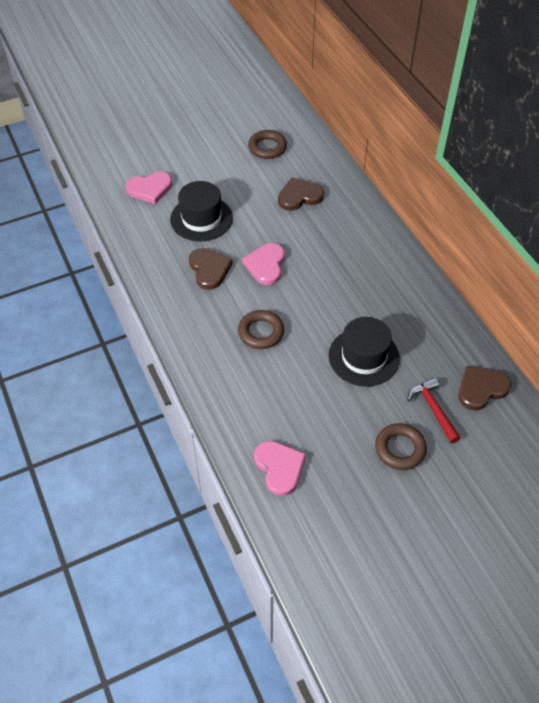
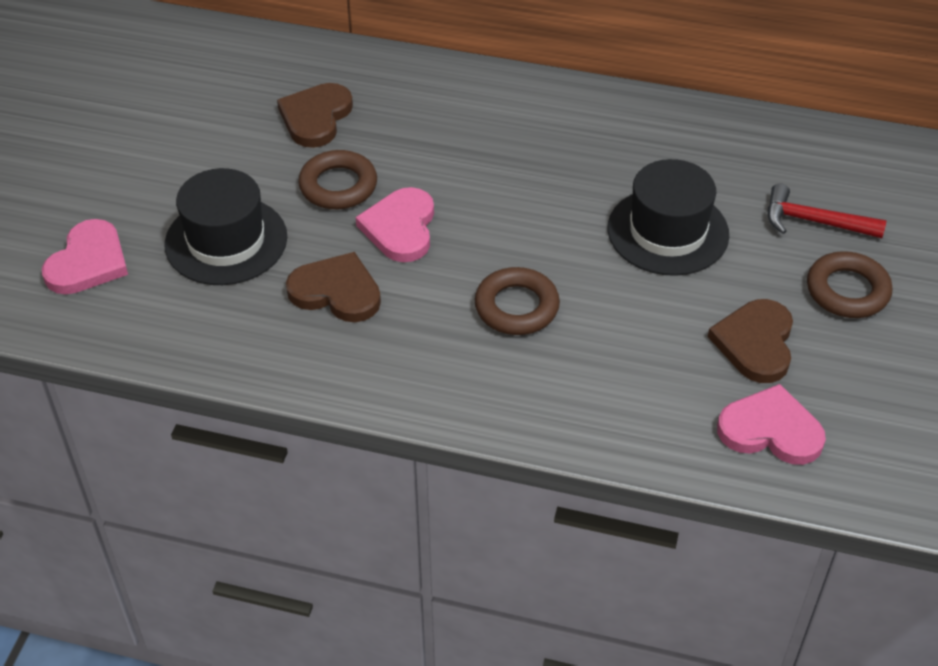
camera: 50 degrees left, 5 degrees down
pink heart [242,243,285,285] -> pink heart turned 45 degrees clockwise [356,187,434,262]
brown ring [248,130,287,159] -> brown ring moved to [298,150,377,209]
brown heart [458,366,511,410] -> brown heart moved to [708,299,793,383]

